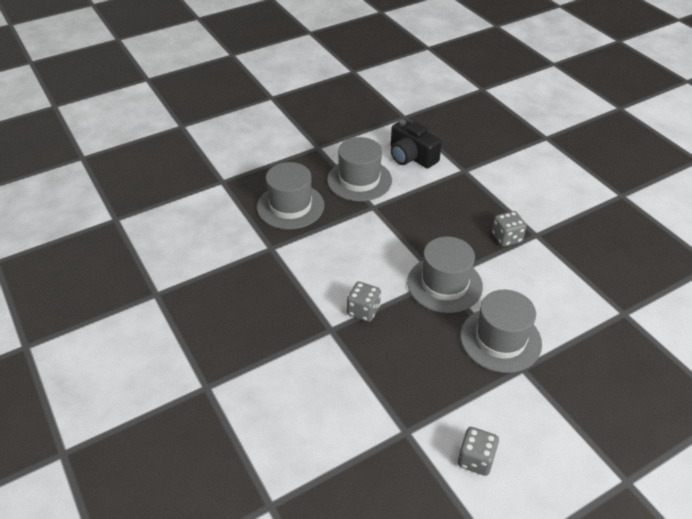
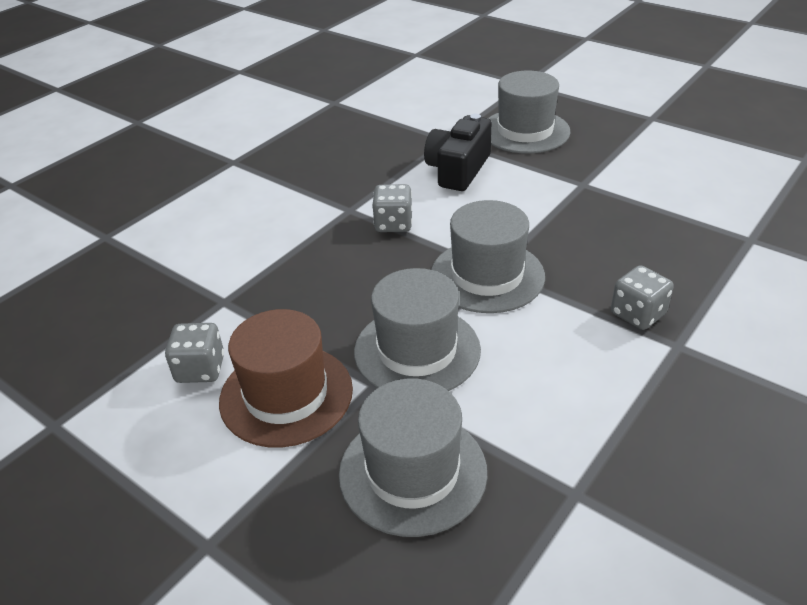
camera: 70 degrees right, 5 degrees down
grey hat [327,137,392,201] -> grey hat moved to [339,379,487,537]
black camera [390,119,442,169] -> black camera moved to [424,114,492,191]
none -> brown hat [219,309,353,447]

